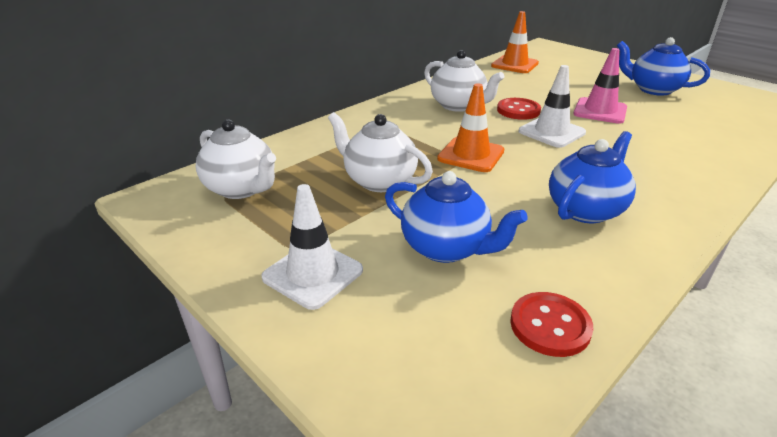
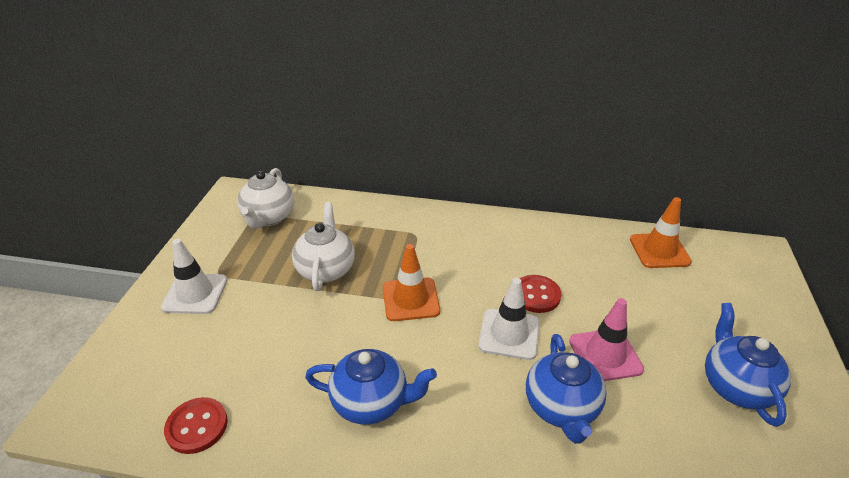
camera: 55 degrees right, 5 degrees up
blue teapot [385,171,528,263] -> blue teapot moved to [526,334,607,444]
white teapot [424,50,504,112] -> none

